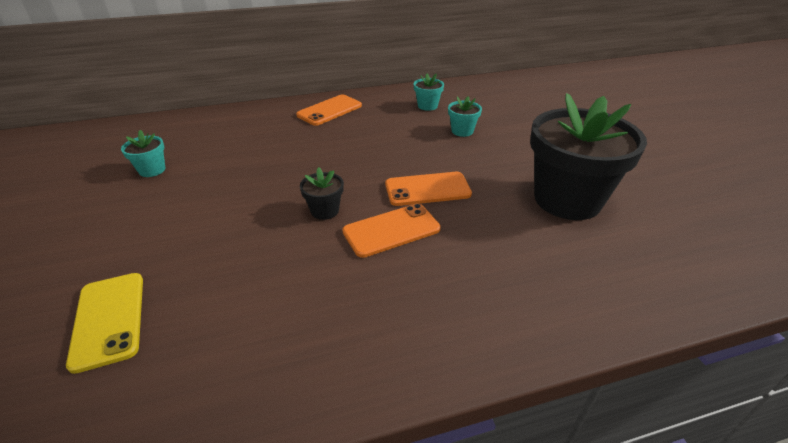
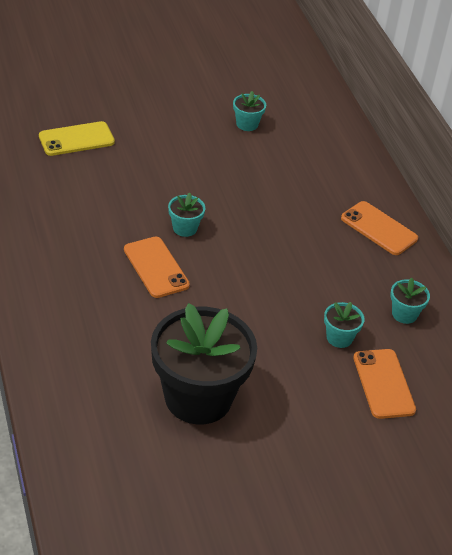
camera: 85 degrees right, 5 degrees up
black flower pot [300,167,344,220] -> turquoise flower pot [168,192,205,237]
orange phone [385,172,472,206] -> orange phone moved to [353,349,416,419]

